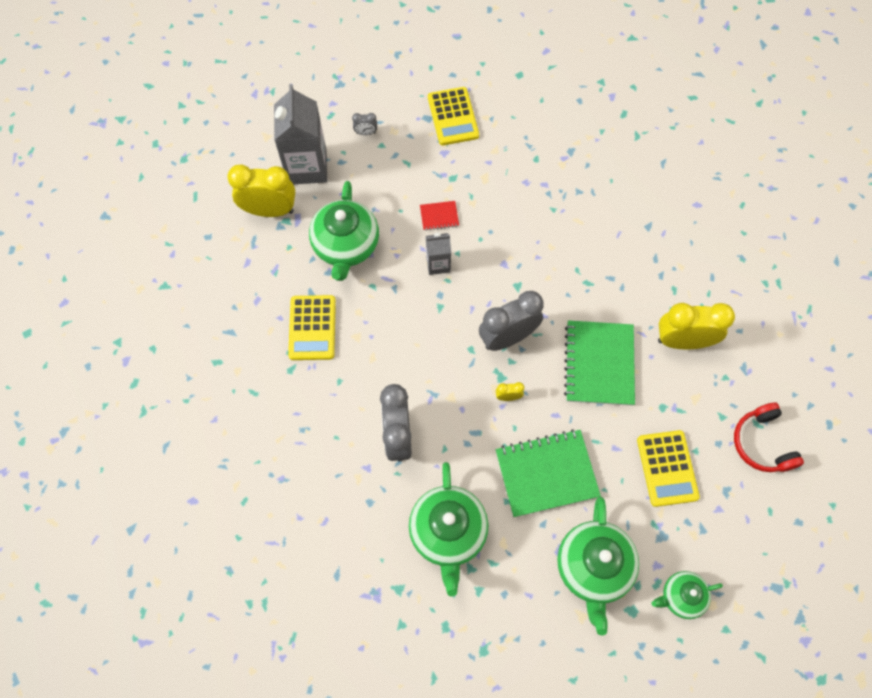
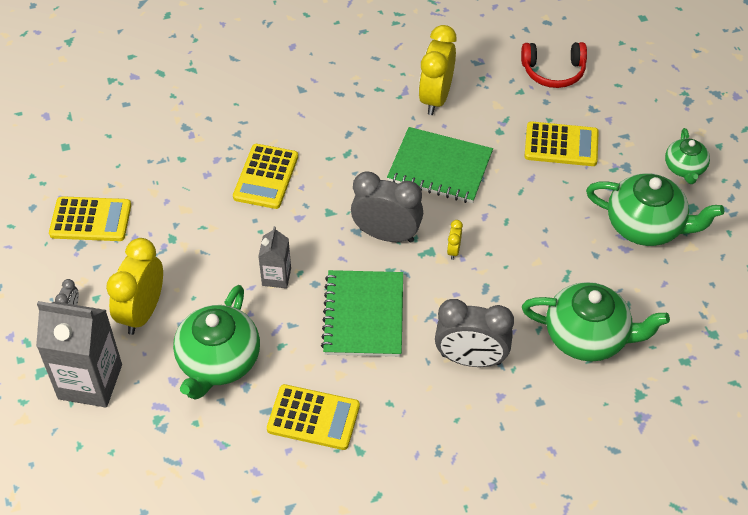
camera: 75 degrees left, 15 degrees down
yellow clock [227,164,295,217] -> yellow clock moved to [106,238,163,335]
green teapot [309,181,379,281] -> green teapot turned 90 degrees clockwise [173,285,260,400]
red notebook [420,201,459,231] -> none
grey clock [479,291,544,351] -> grey clock turned 120 degrees clockwise [351,171,423,243]
green notebook [496,429,601,517] -> green notebook moved to [321,270,403,357]
none -> yellow calculator [233,144,298,209]

